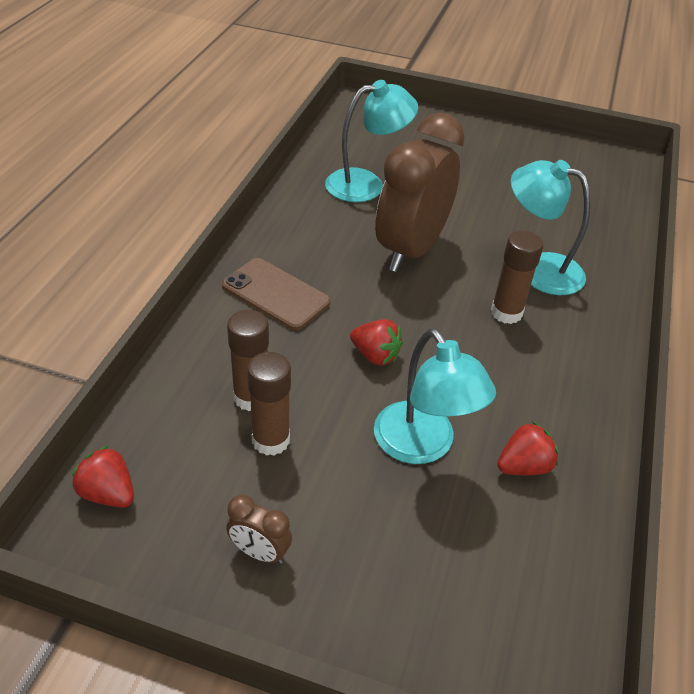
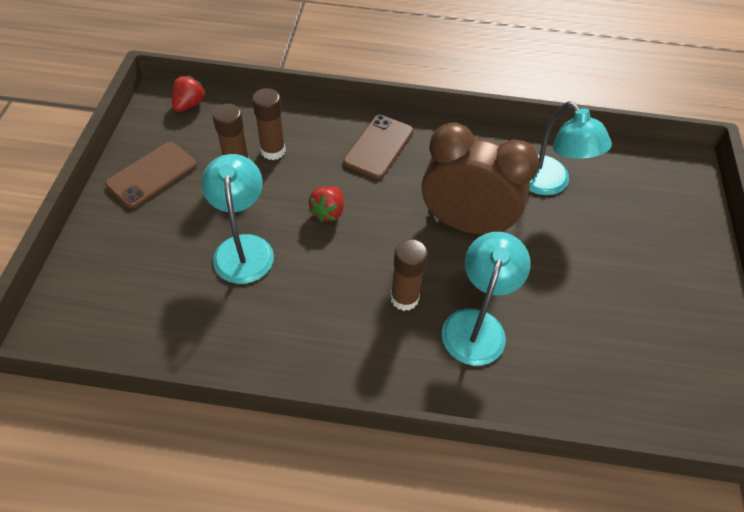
camera: 80 degrees right, 10 degrees up
brown clock [226,495,292,564] -> brown phone [105,142,197,208]
turquoise lamp [374,328,496,464] -> turquoise lamp turned 120 degrees clockwise [201,154,274,284]
red strawberry [497,422,558,475] -> none

